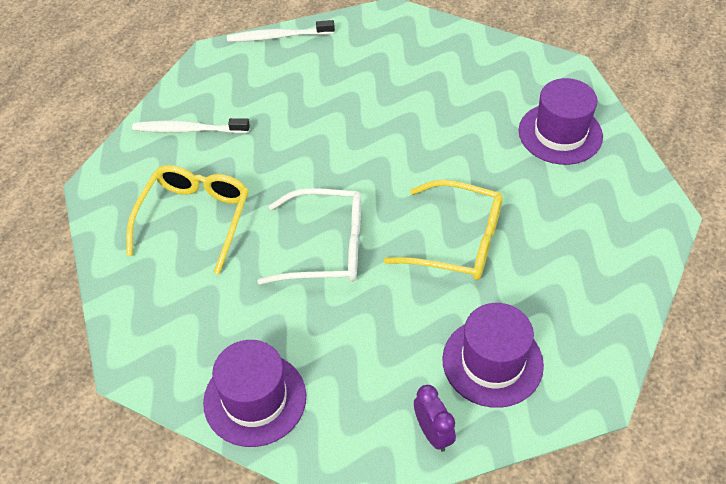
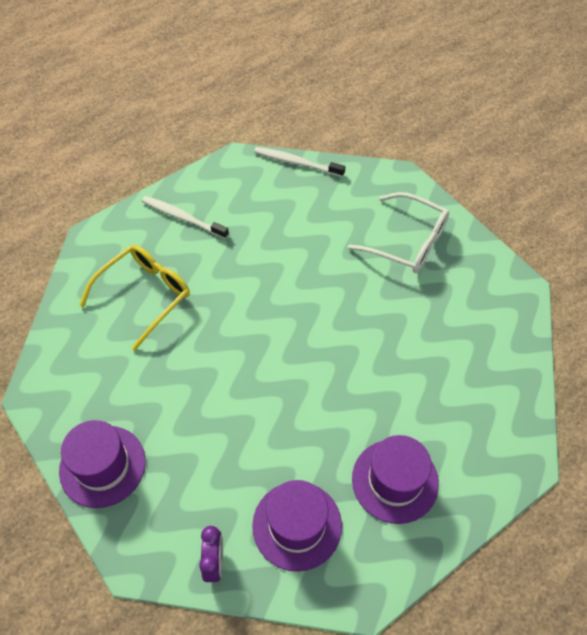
camera: 25 degrees right, 5 degrees up
white glasses [257,188,361,284] -> white glasses moved to [348,192,449,273]
yellow glasses [384,180,503,280] -> none
purple hat [519,78,603,165] -> purple hat moved to [352,435,439,524]

